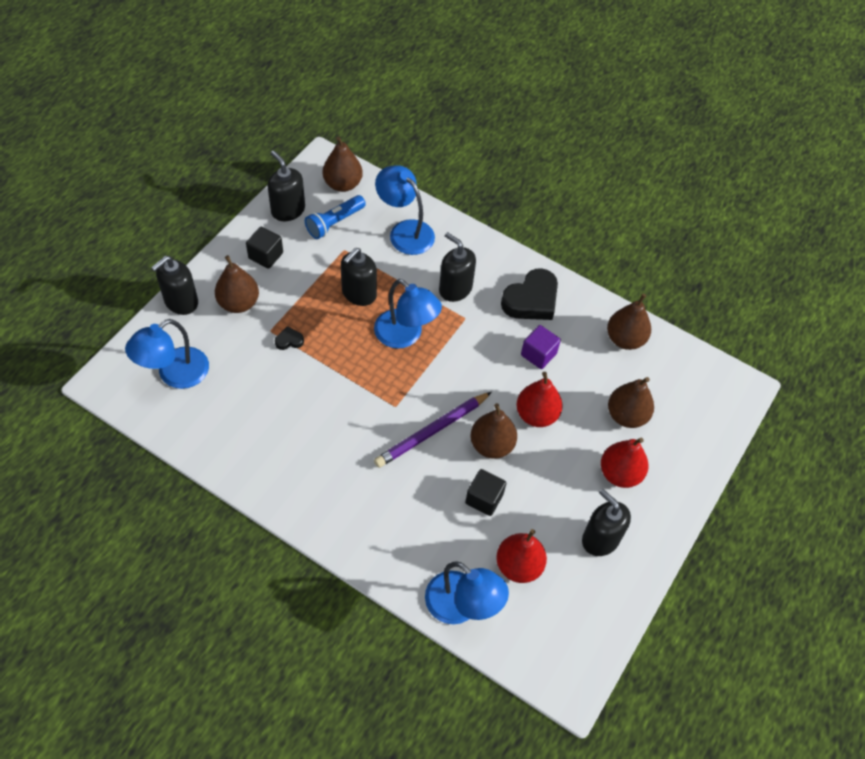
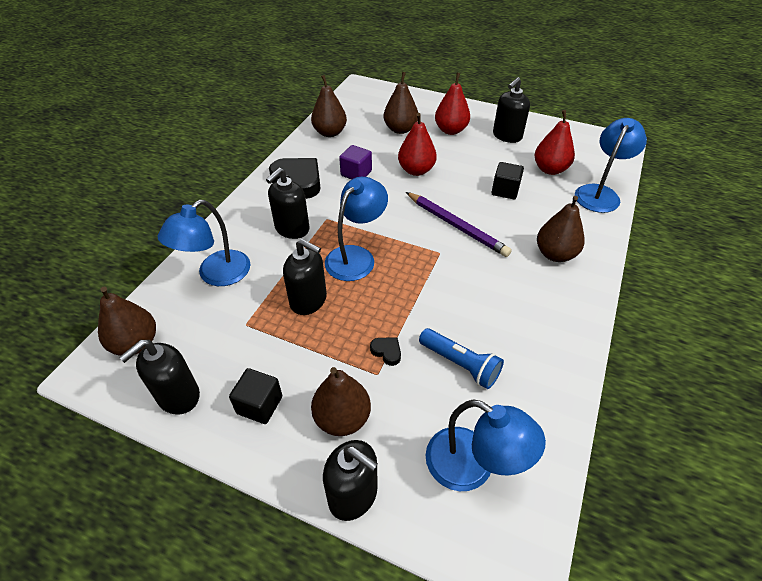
camera: 95 degrees left, 10 degrees down
black heart [275,326,304,350] -> black heart turned 150 degrees clockwise [370,337,401,366]
blue flashlight [305,195,366,239] -> blue flashlight moved to [419,328,504,389]
brown pear [470,403,517,459] -> brown pear moved to [537,196,585,262]

